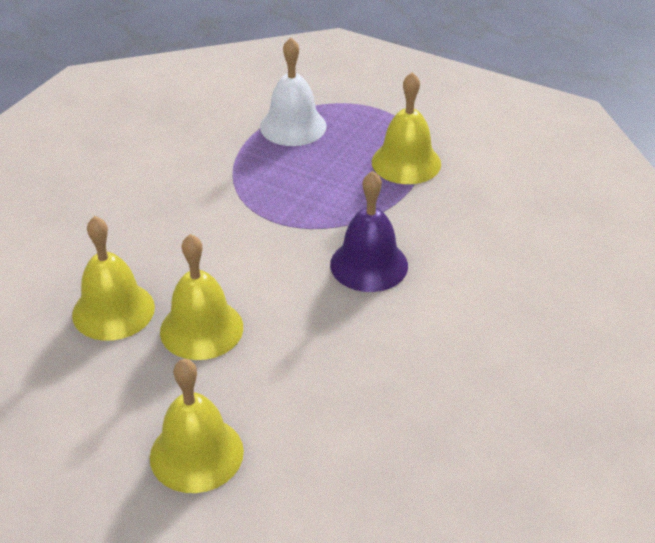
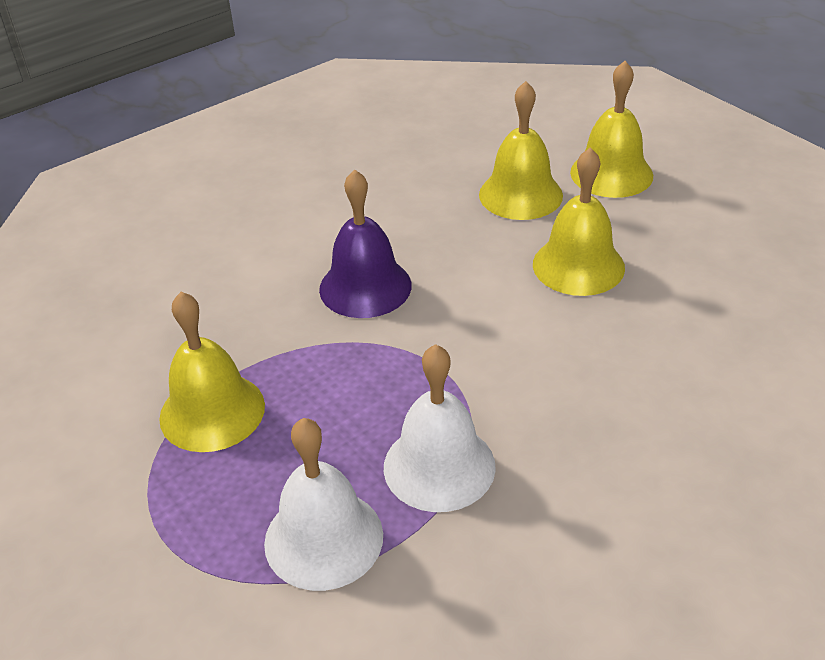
camera: 155 degrees left, 0 degrees up
yellow bell [72,216,155,341] -> yellow bell moved to [479,81,563,220]
none -> white bell [384,344,496,512]

